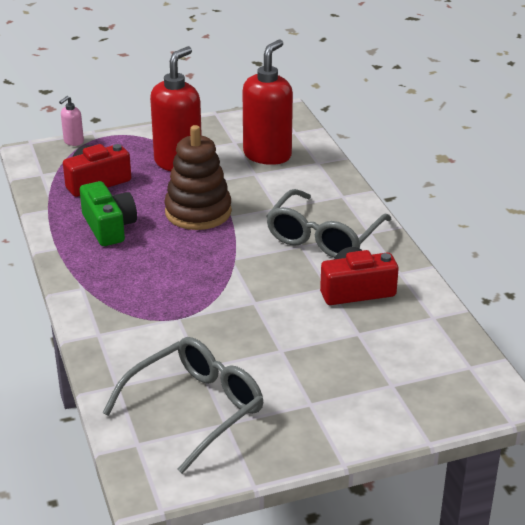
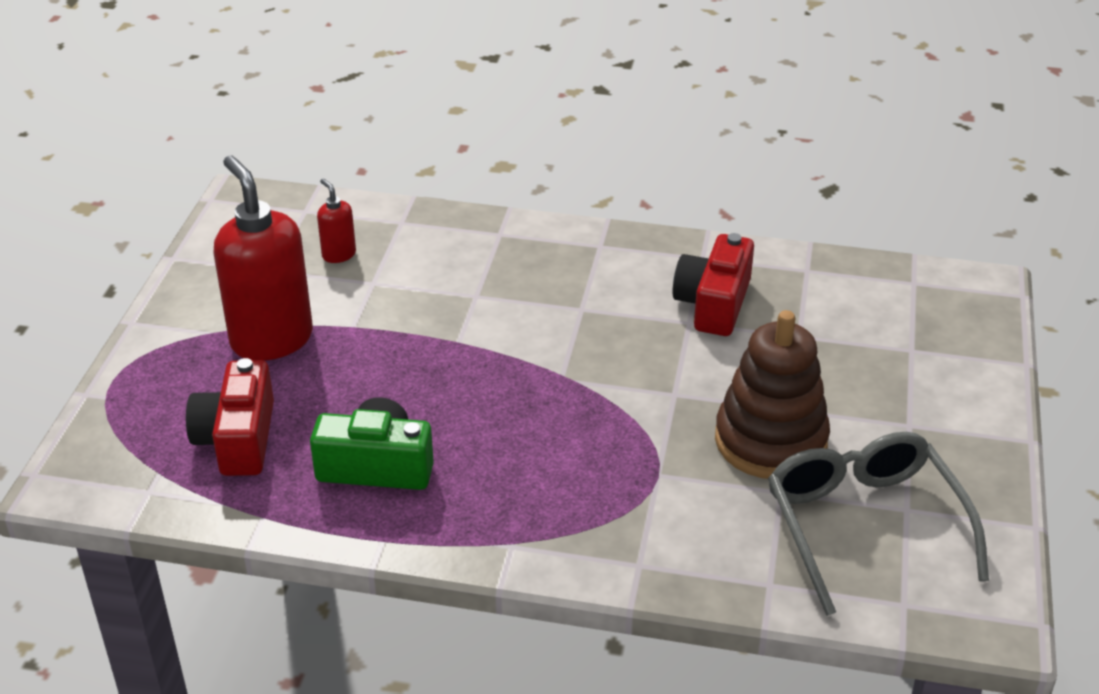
camera: 60 degrees left, 5 degrees up
pink soap dispenser [59,96,84,146] -> none
brown stacking toy [164,125,232,230] -> brown stacking toy moved to [715,310,830,479]
red soap dispenser [243,39,293,165] -> red soap dispenser [317,178,356,263], size x0.45
grey glasses [266,189,392,258] -> none

